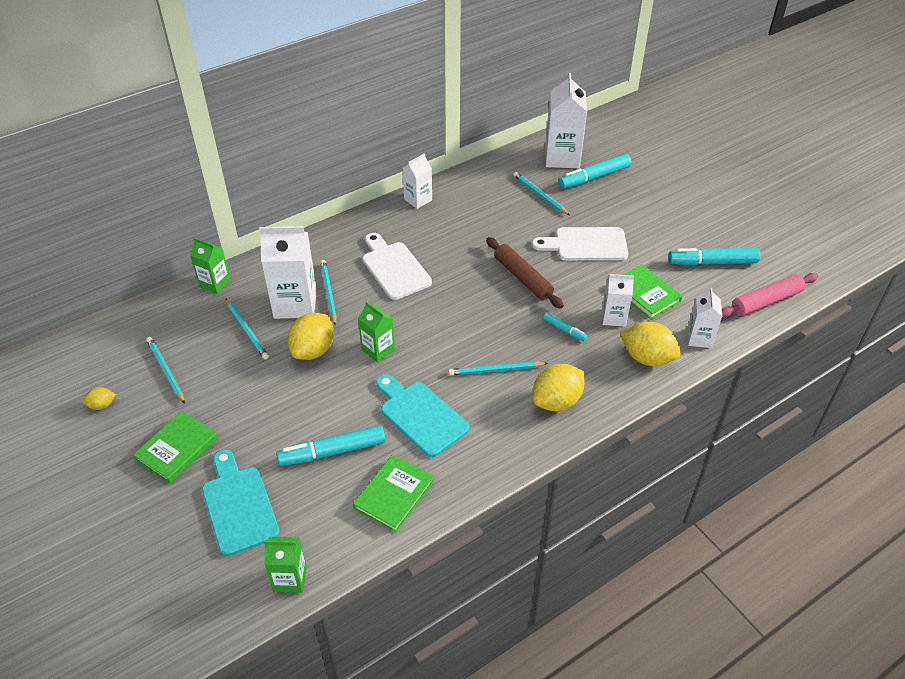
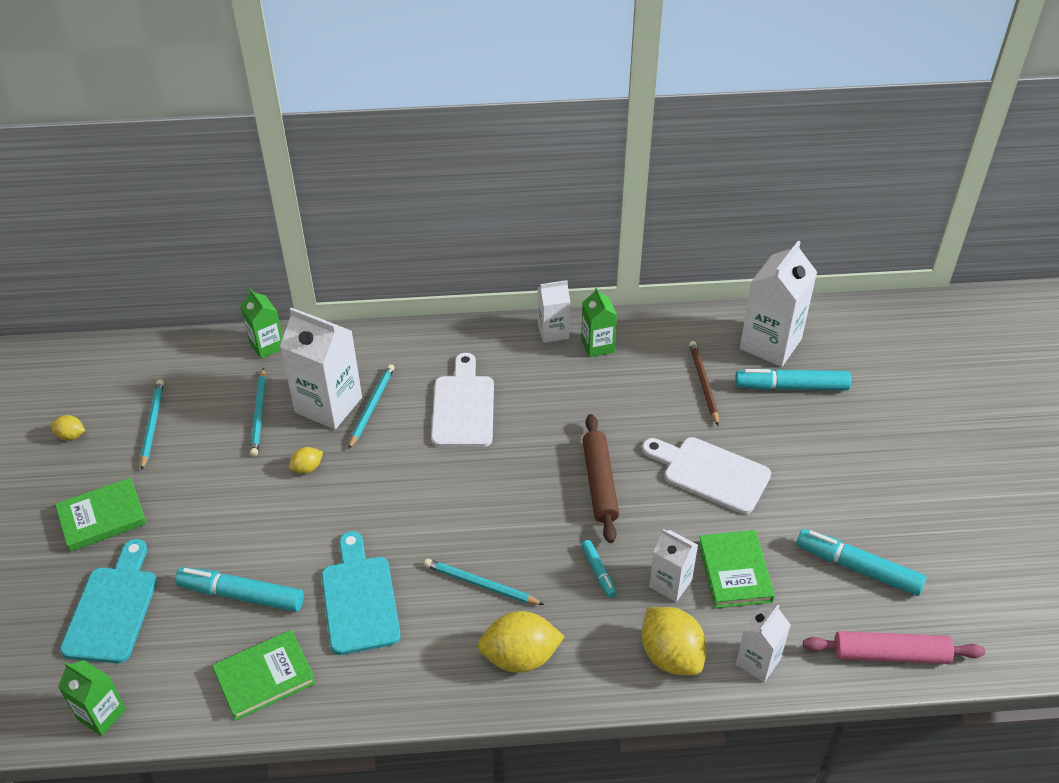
camera: 30 degrees right, 0 degrees up
yellow lemon [287,313,334,360] -> yellow lemon [289,447,323,474], size x0.49
green carton [358,302,395,363] -> green carton moved to [581,287,617,358]
turquoise pencil [513,172,570,215] -> brown pencil [689,341,719,426]

